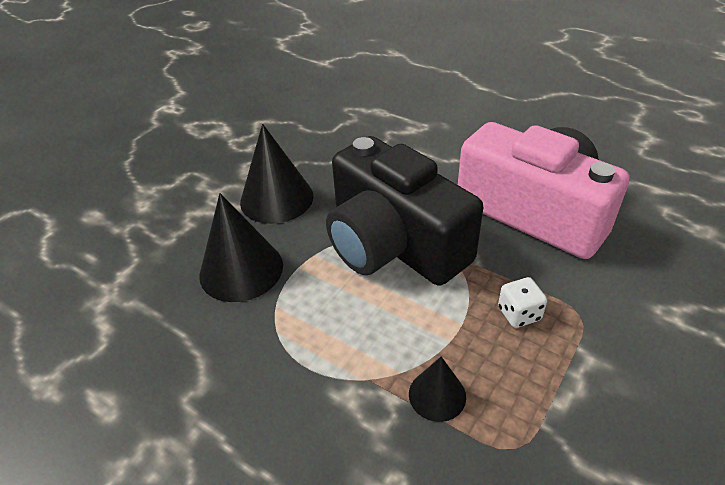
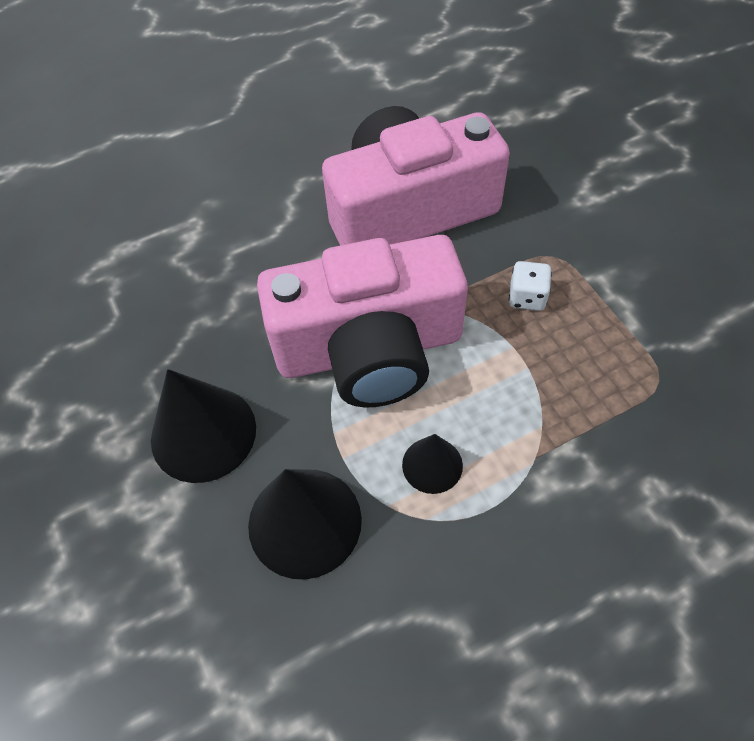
camera: 60 degrees left, 15 degrees up
black camera [326,136,483,286] -> pink camera [257,235,468,407]
black cone [409,357,466,422] -> black cone moved to [402,434,463,494]

